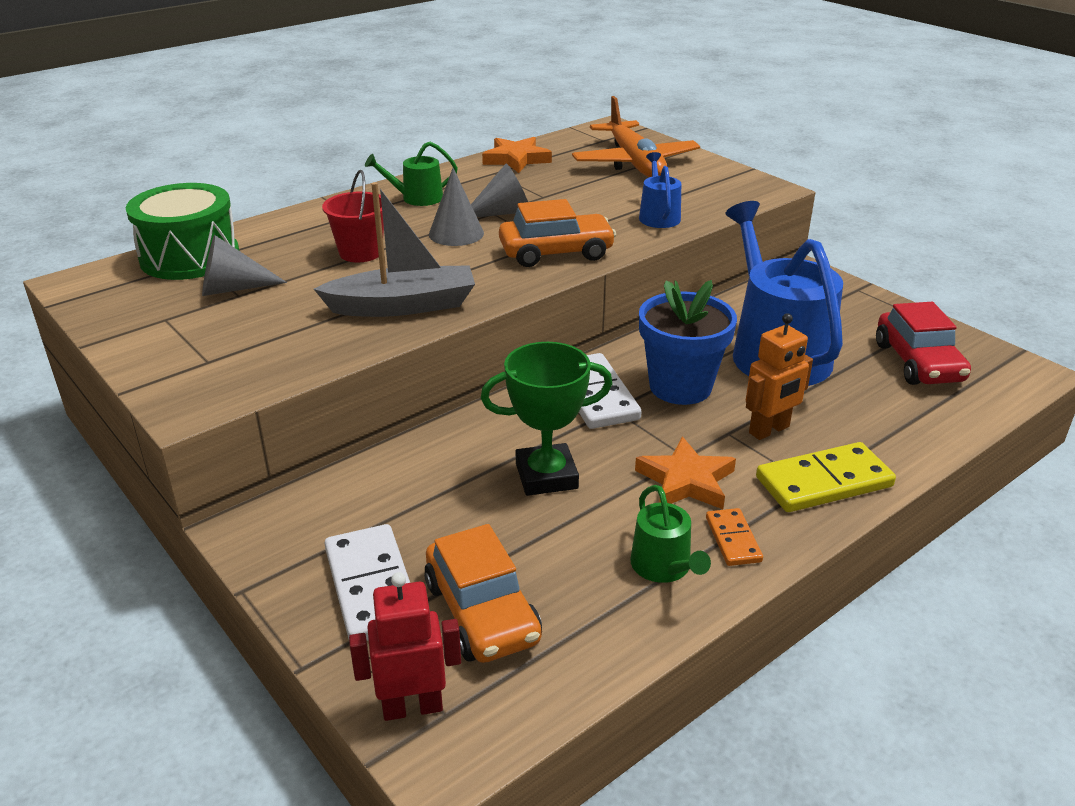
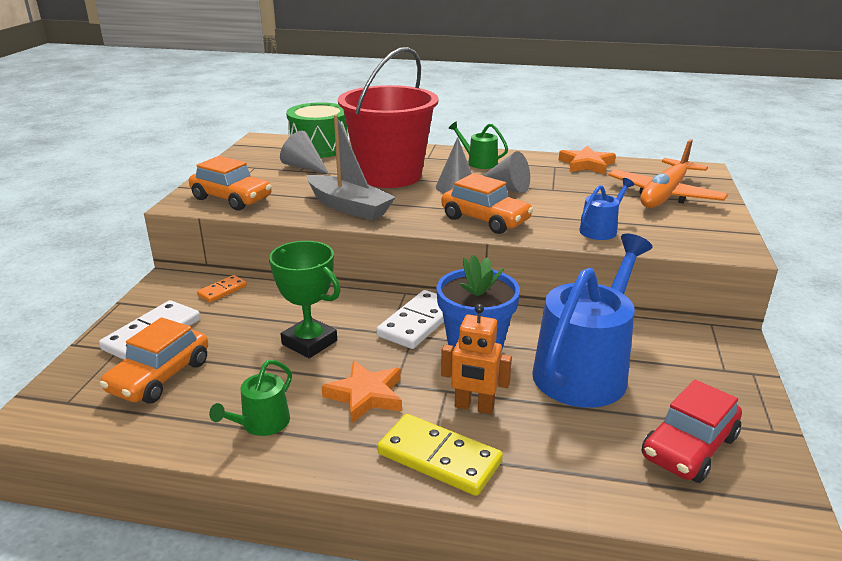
camera: 50 degrees right, 5 degrees down
red bucket [322,170,384,262] -> red bucket [338,47,439,188], size x2.16
red robot [349,572,461,721] -> none
orange domino [706,508,763,566] -> orange domino moved to [197,275,247,303]
none -> orange car [189,156,272,211]

